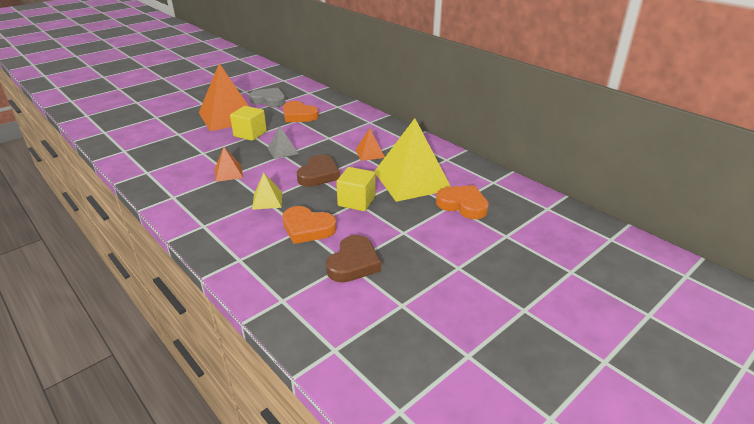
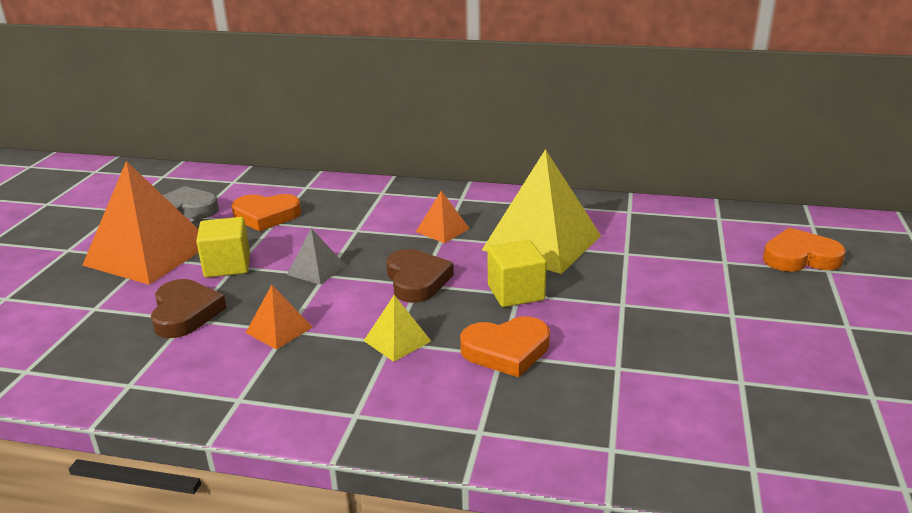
camera: 35 degrees left, 5 degrees down
brown heart [326,235,381,283] -> brown heart moved to [151,279,226,338]
orange heart [436,185,489,219] -> orange heart moved to [763,228,846,272]

